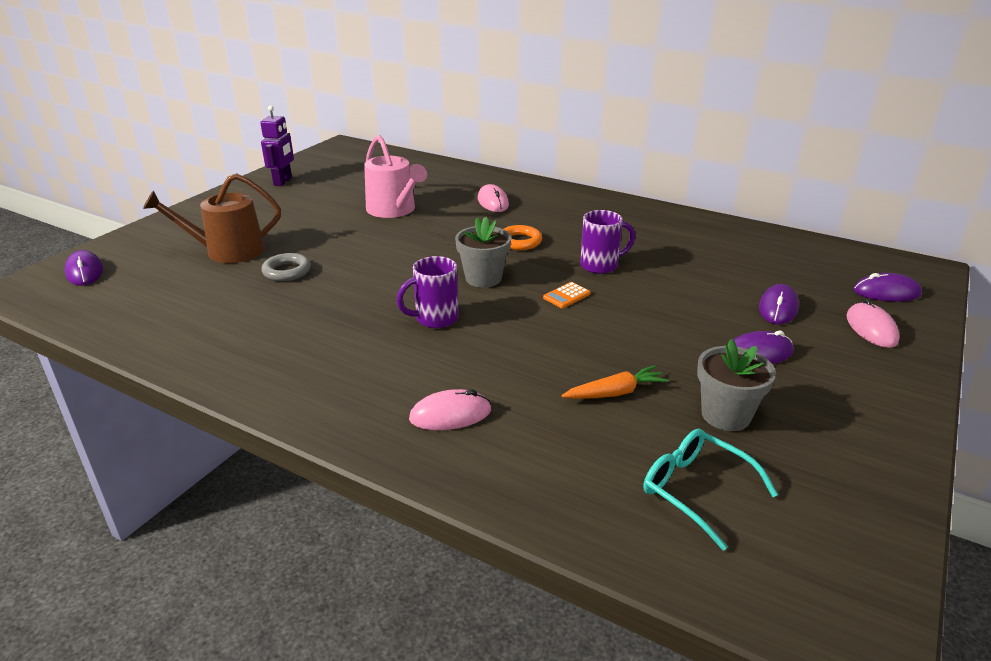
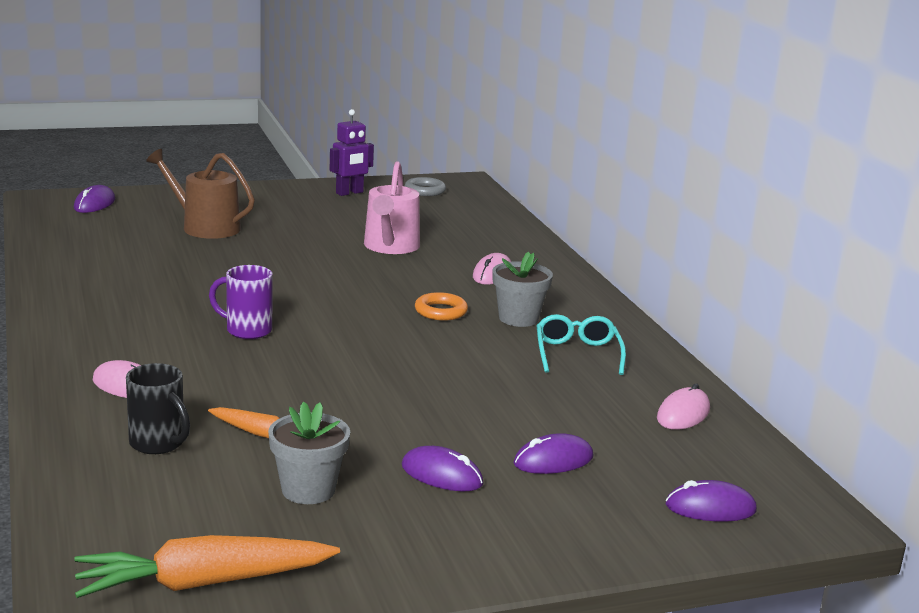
camera: 40 degrees right, 10 degrees down
grey ring [261,253,311,281] -> grey ring moved to [405,177,446,196]
grey flower pot [455,217,511,288] -> grey flower pot moved to [492,252,553,327]
orange calculator [543,282,591,308] -> none
purple mug [580,210,635,274] -> none
turquoise glasses [644,429,778,551] -> turquoise glasses moved to [536,314,626,375]
pink mouse [846,299,900,348] -> pink mouse moved to [657,383,710,430]
purple mouse [854,273,922,301] -> purple mouse turned 45 degrees counterclockwise [666,480,757,522]
none -> orange carrot [74,535,340,598]
none -> black mug [126,363,190,454]

